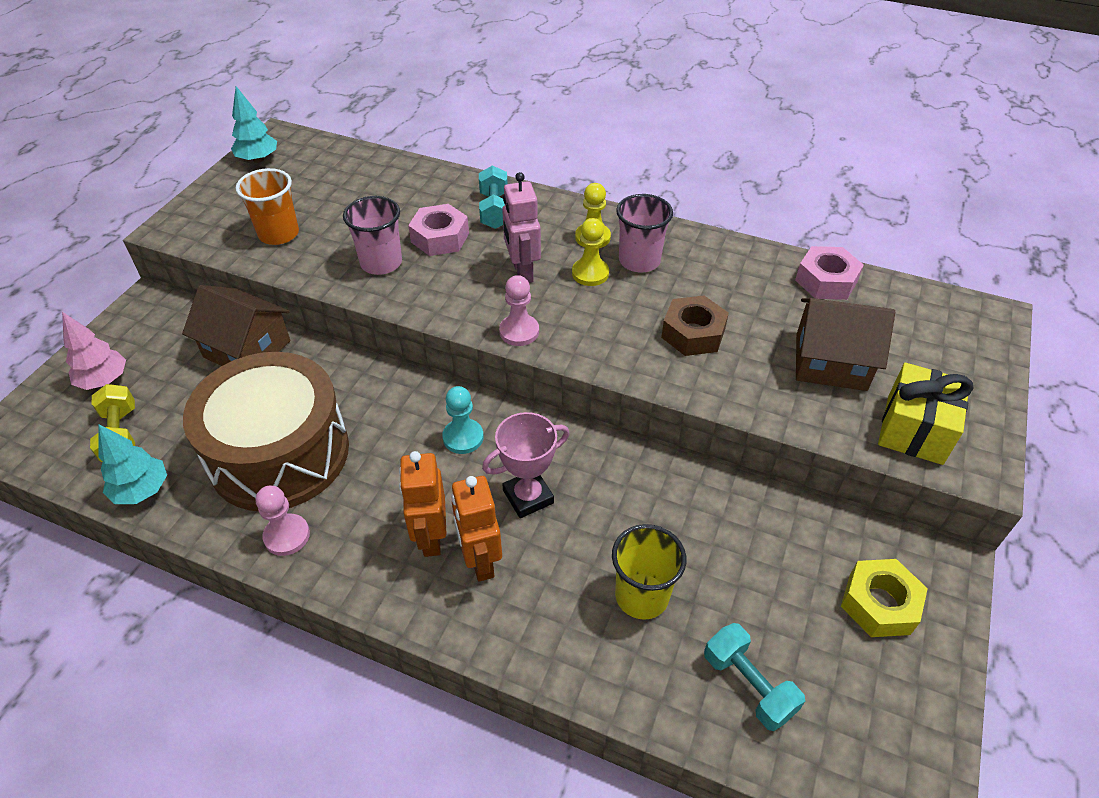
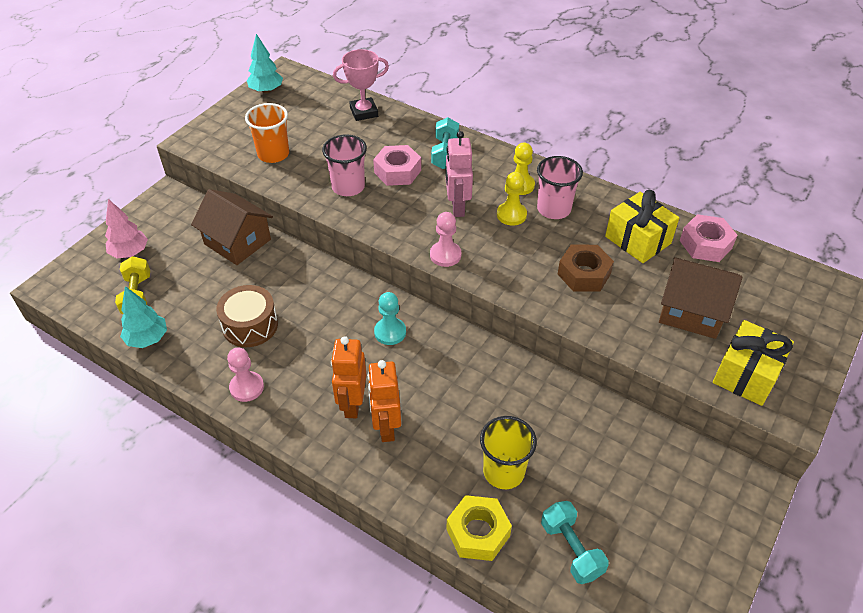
camera: 10 degrees right, 0 degrees up
brown drum [183,352,349,511] -> brown drum [216,285,278,347], size x0.52
pink trophy [482,412,570,518] -> pink trophy moved to [333,49,389,121]
yellow nut [841,559,928,637] -> yellow nut moved to [446,495,512,561]
none -> yellow gift [605,190,679,263]

